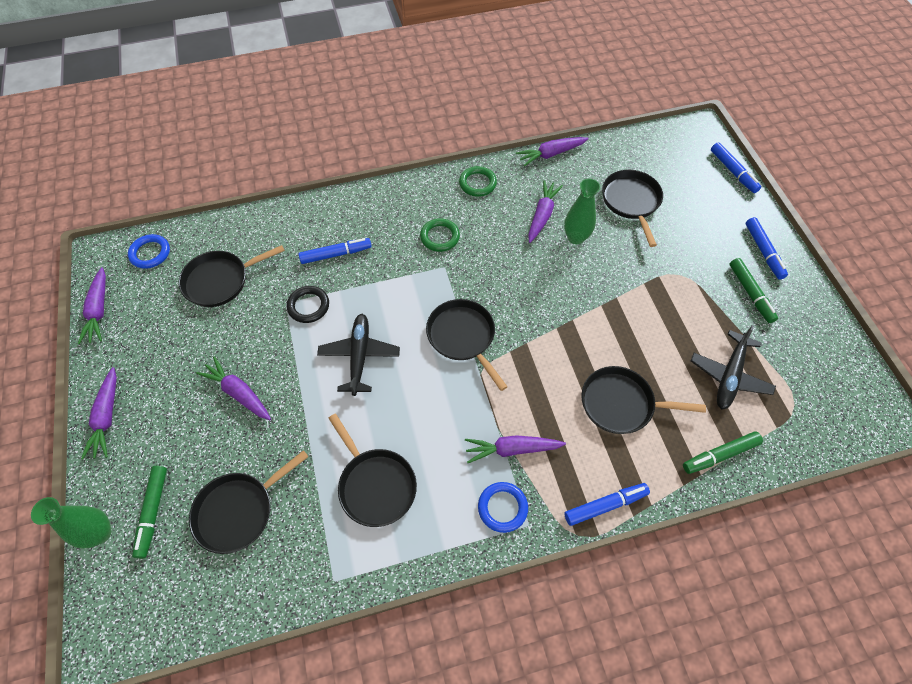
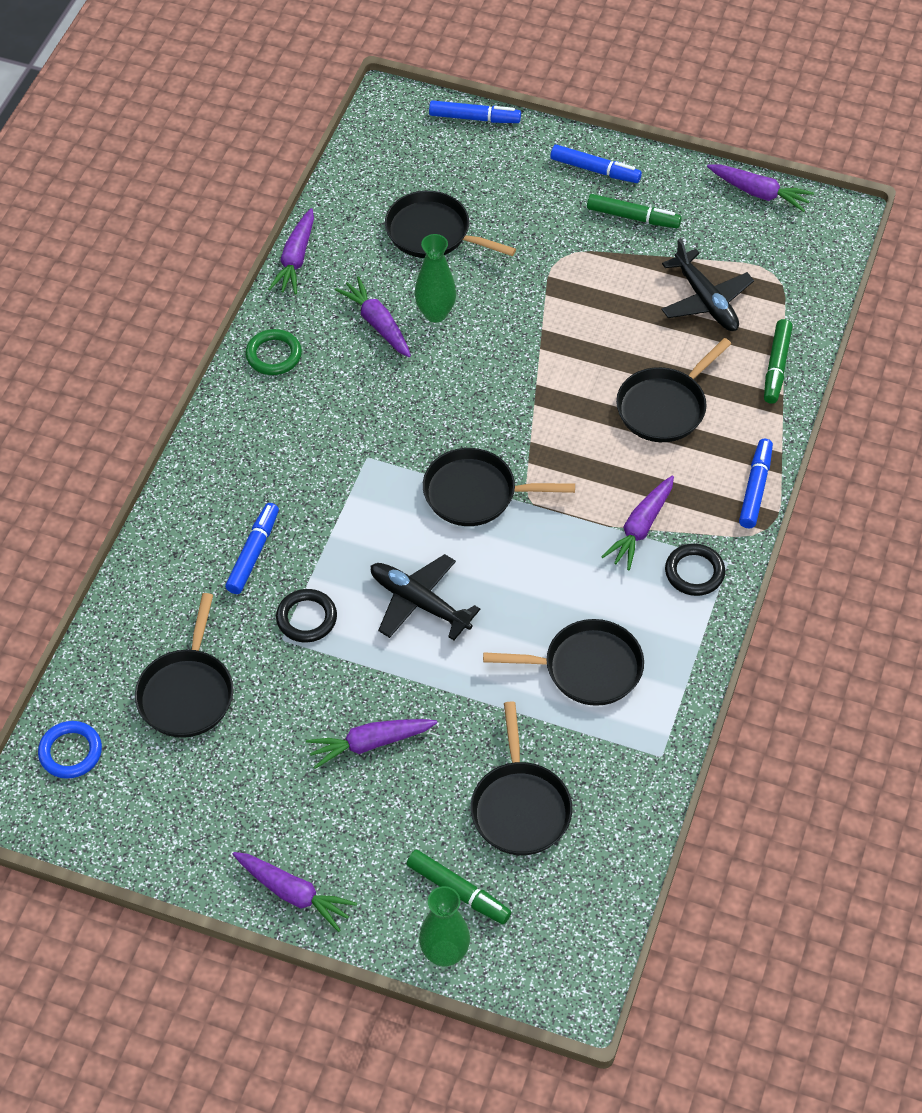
camera: 55 degrees left, 5 degrees down
purple carrot [78,267,106,344] -> purple carrot moved to [707,164,814,212]
green ring [420,218,460,252] -> none
blue ring [478,482,528,533] -> black ring [665,543,725,596]

